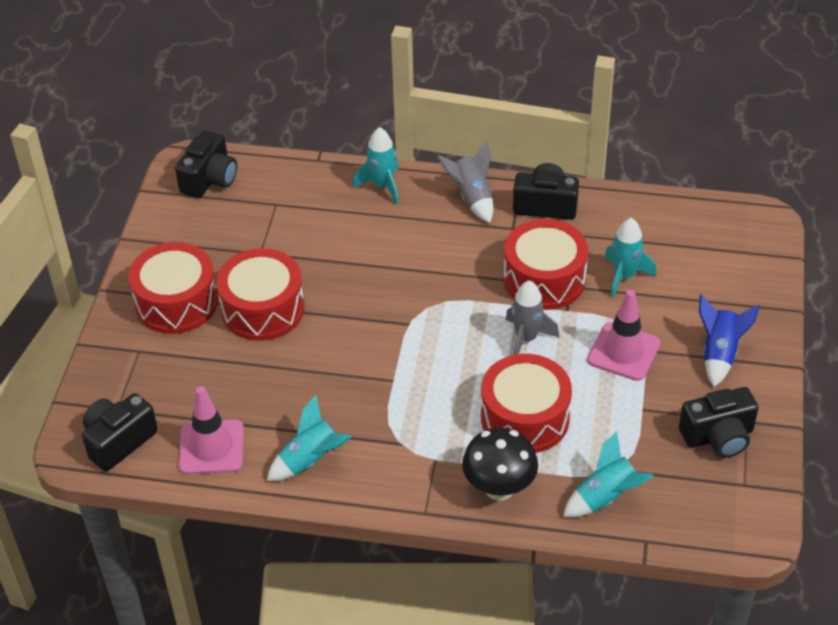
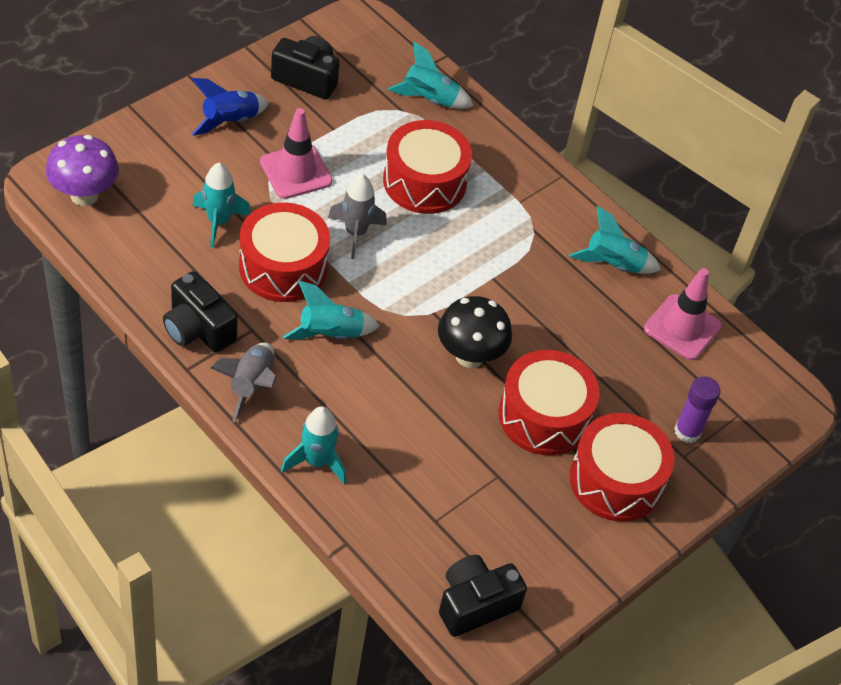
camera: 150 degrees left, 5 degrees up
black camera [82,393,158,471] -> none
black mushroom [462,428,538,501] -> black mushroom moved to [438,296,512,368]
none -> purple mushroom [46,135,119,206]
none -> turquoise rocket [283,281,379,339]
none -> purple glue stick [674,376,720,443]

